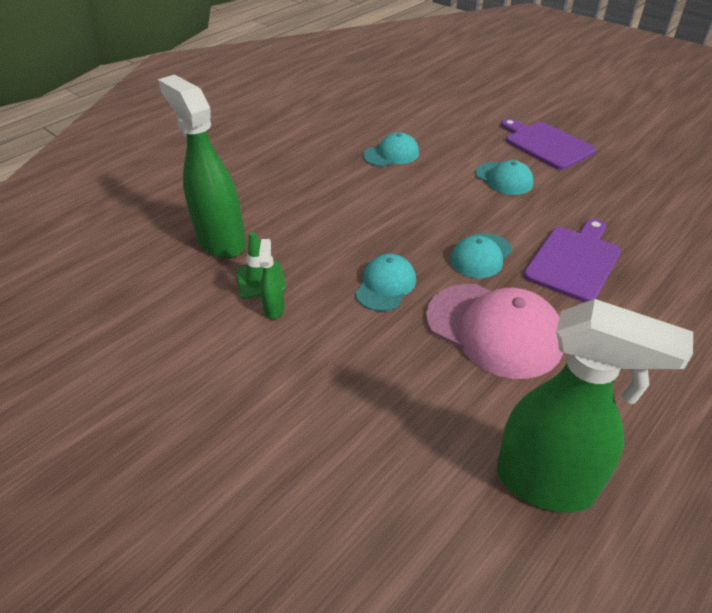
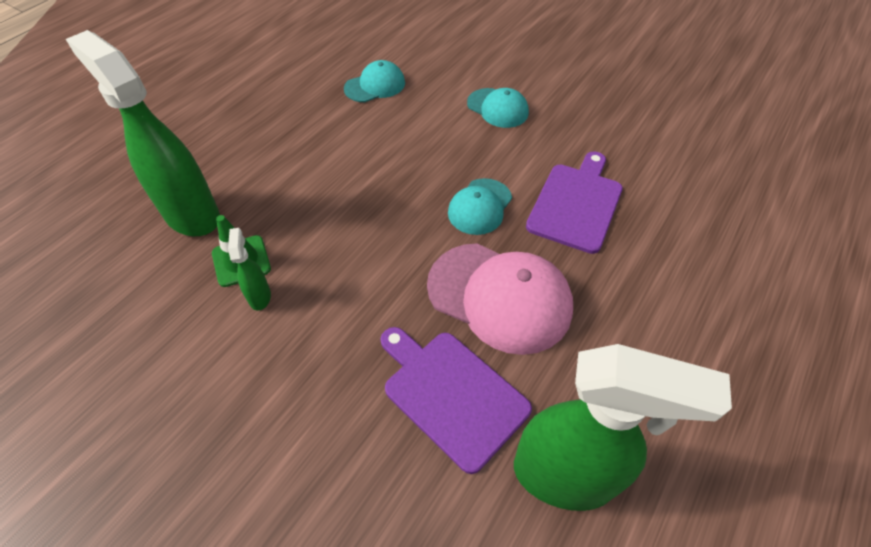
camera: 10 degrees left, 10 degrees up
turquoise cap [355,254,416,311] -> none
purple cutting board [501,118,596,170] -> purple cutting board moved to [381,327,532,474]

